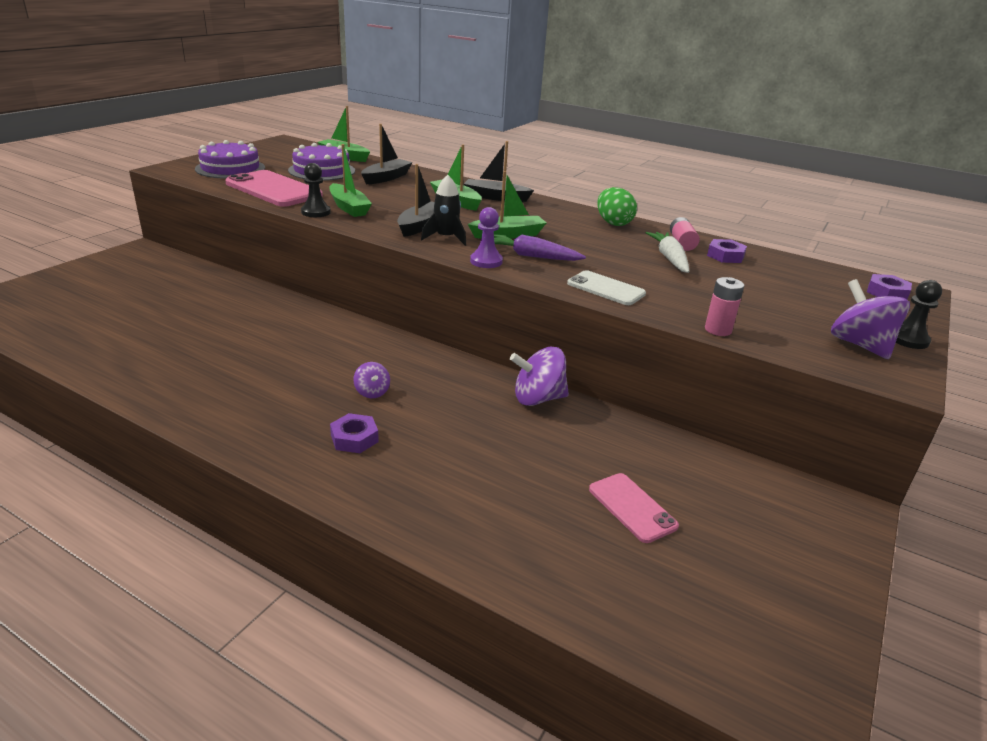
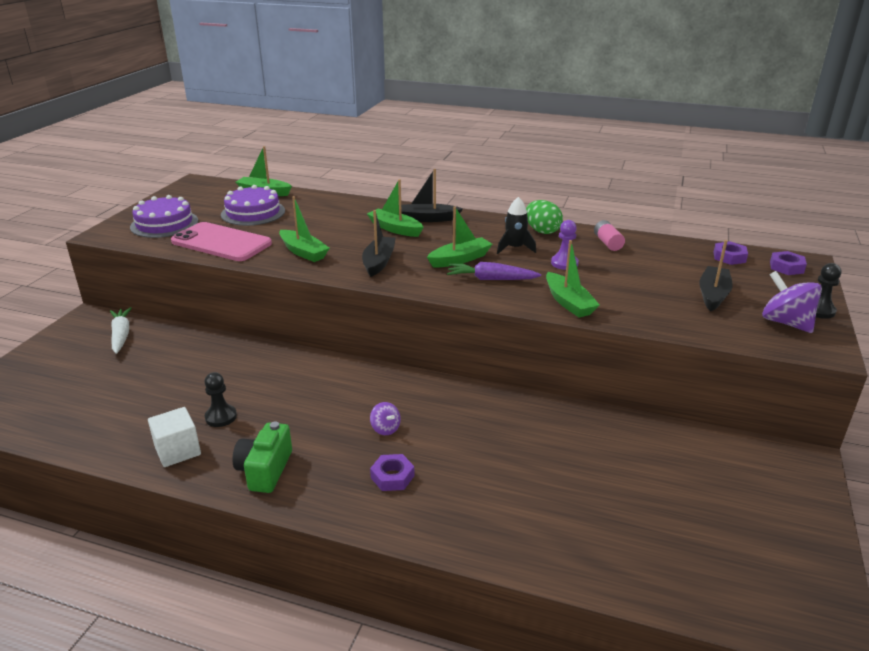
camera: 10 degrees left, 0 degrees up
black pawn [301,163,331,217] -> black pawn moved to [204,372,237,427]
black boat [361,124,413,184] -> black boat moved to [699,240,733,311]
black rocket [421,175,466,246] -> black rocket moved to [497,197,536,254]
purple pawn [470,207,503,268] -> purple pawn moved to [551,220,579,270]
purple spinning top [510,347,569,406] -> none
white phone [567,270,646,305] -> green boat [546,240,600,317]
pink phone [589,473,679,543] -> none
white carrot [645,232,689,273] -> white carrot moved to [110,307,132,354]
pink battery [705,277,744,336] -> none
purple nut [707,239,747,263] -> purple nut moved to [713,241,748,265]
none -> white cube [148,407,201,467]
none -> green camera [232,421,292,493]

